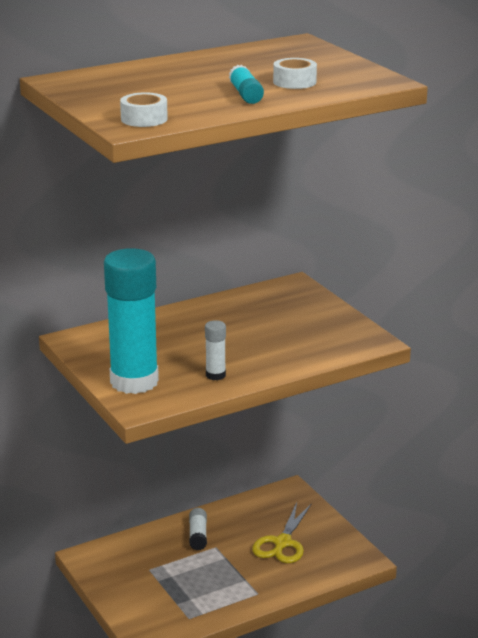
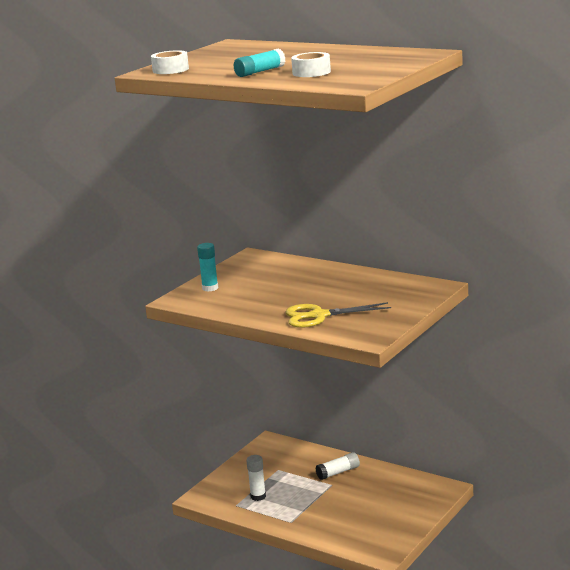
camera: 65 degrees right, 5 degrees down
turquoise glue stick [104,248,159,394] -> turquoise glue stick [197,243,218,292], size x0.42
white glue stick [205,320,226,380] -> white glue stick moved to [246,455,266,501]
yellow scissors [252,503,312,563] -> yellow scissors moved to [285,302,391,328]

